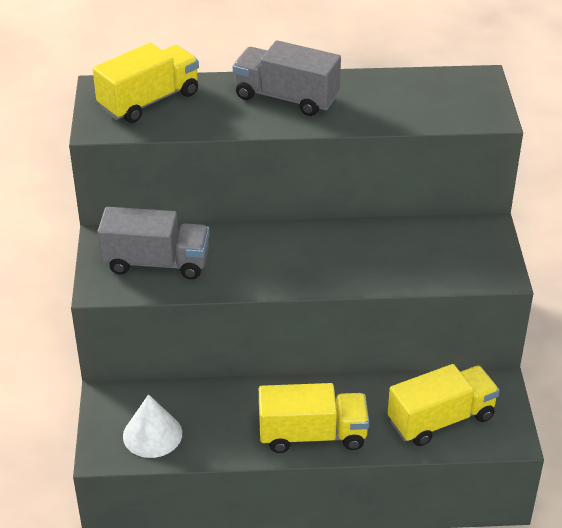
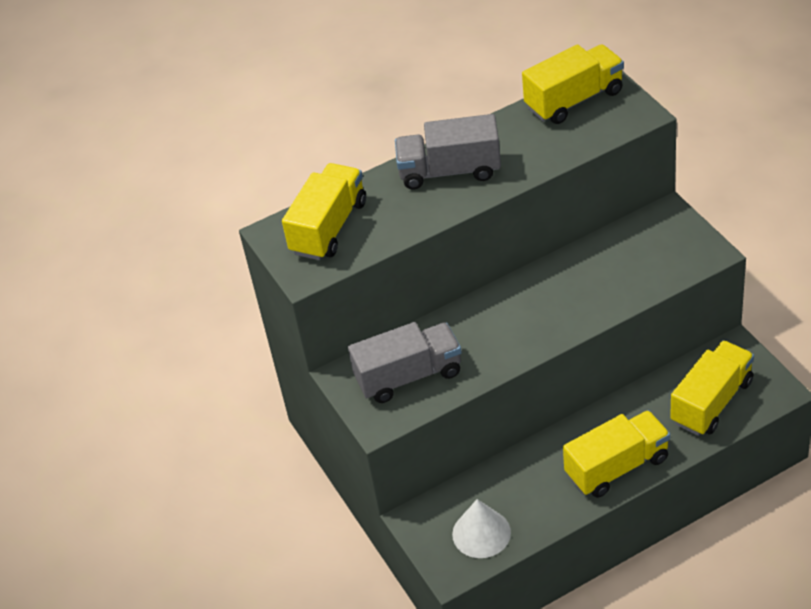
camera: 20 degrees left, 5 degrees up
none -> yellow truck [522,44,624,124]

